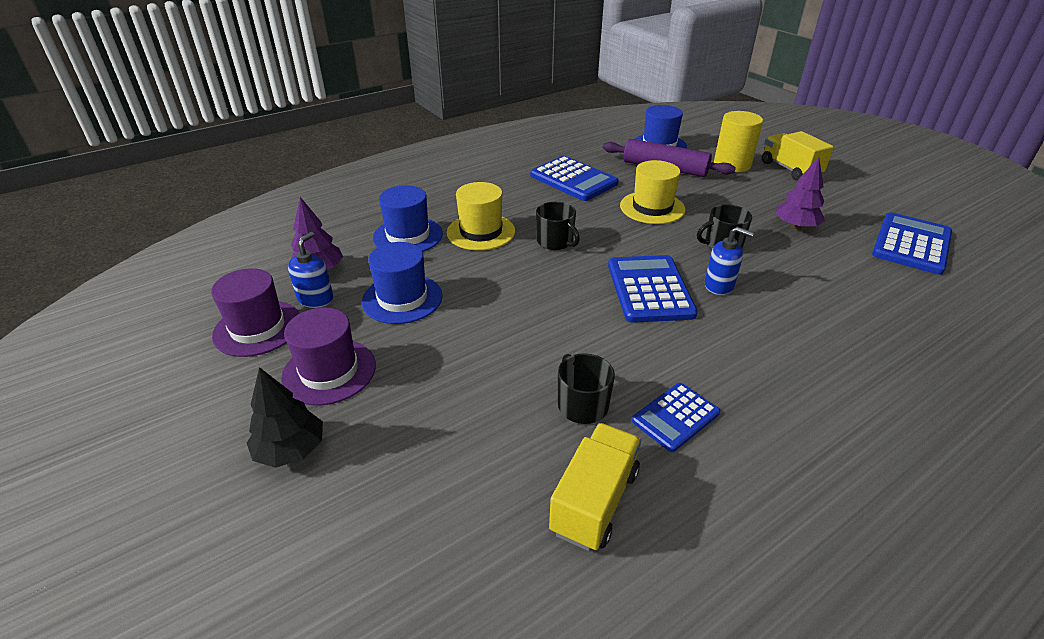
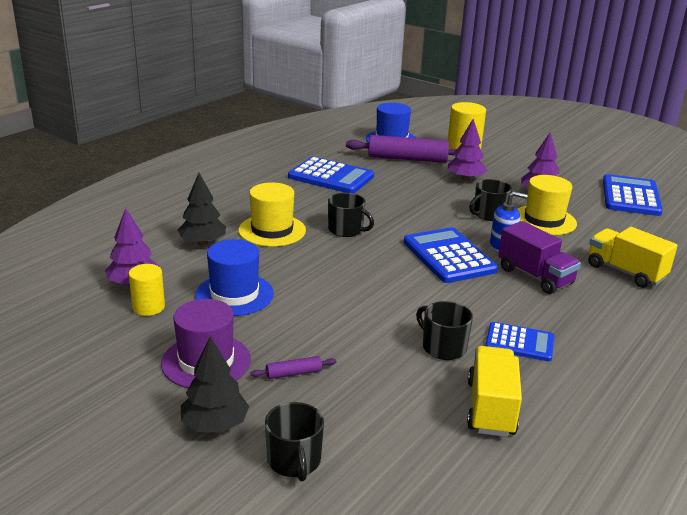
camera: 20 degrees left, 10 degrees down
purple hat [211,268,300,357] -> none
blue soap dispenser [288,232,333,308] -> yellow cylinder [129,264,165,316]
blue hat [373,185,443,252] -> black tree [178,173,226,245]
yellow hat [620,160,686,224] -> yellow hat moved to [517,175,577,235]
blue calculator [632,383,720,452] -> blue calculator turned 105 degrees counterclockwise [485,322,554,361]
yellow truck [762,131,834,181] -> yellow truck moved to [588,227,678,288]
none -> purple rolling pin [251,356,337,379]
none -> black mug [265,402,324,482]
none -> purple tree [448,119,487,181]
none -> purple truck [498,221,581,294]

